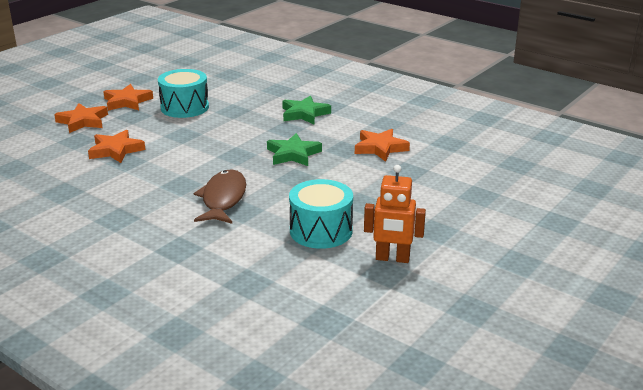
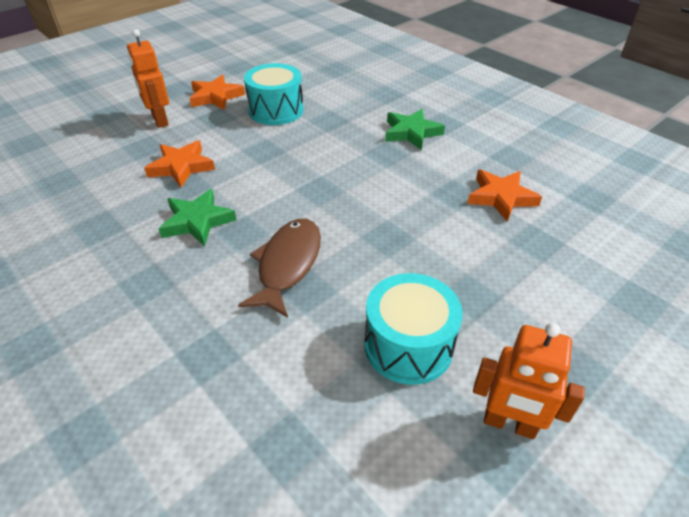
camera: 10 degrees right, 15 degrees up
orange star [54,103,108,133] -> orange robot [127,29,169,128]
green star [267,133,322,166] -> green star moved to [158,189,236,246]

